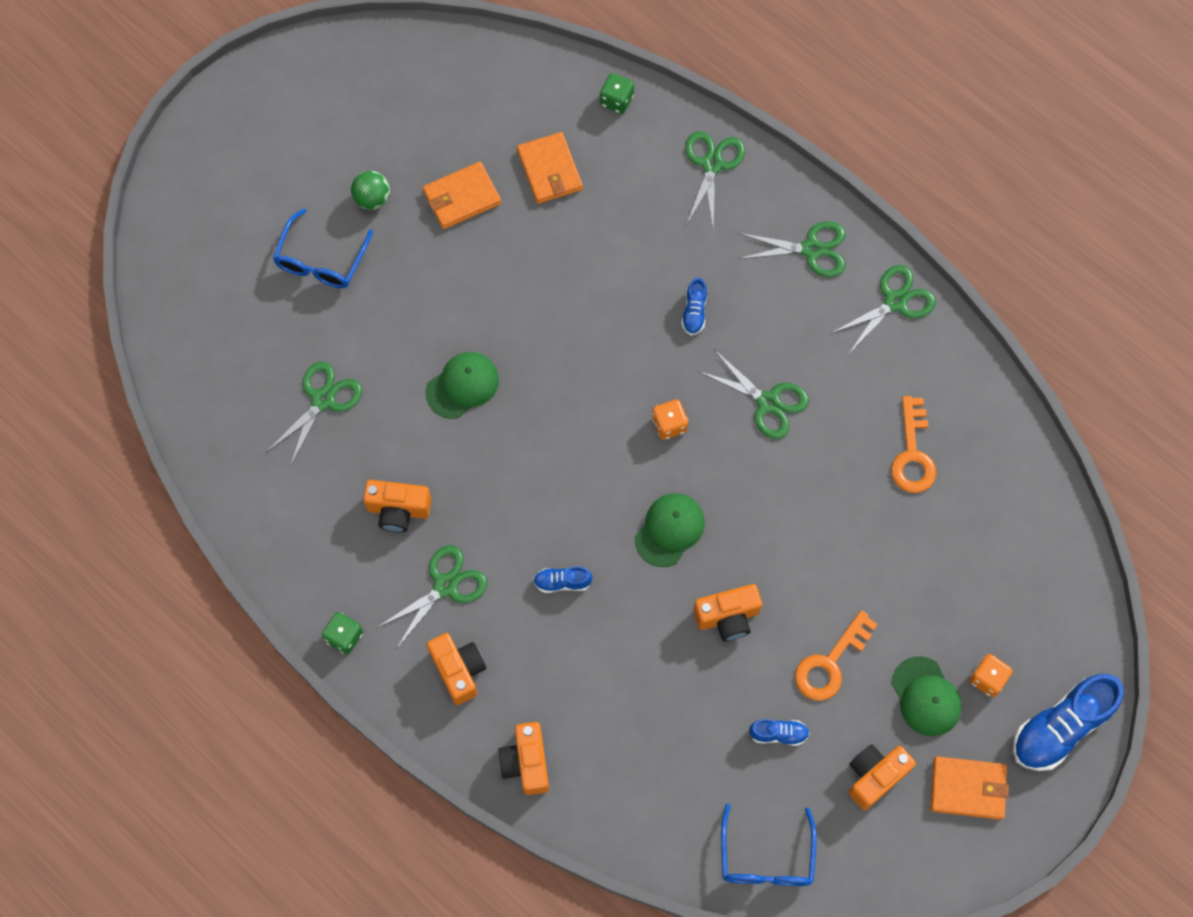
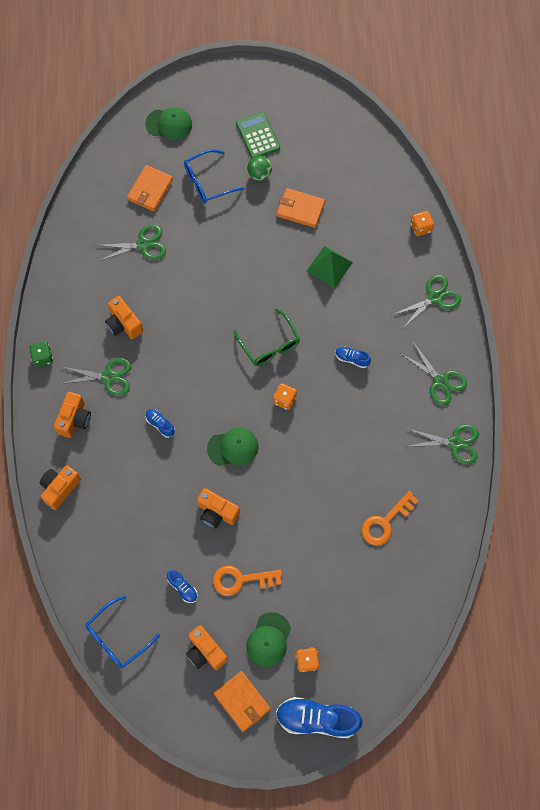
camera: 45 degrees right, 0 degrees up
green cap [426,352,499,419] -> green cap moved to [146,107,192,140]
orange wallet [517,132,583,204] -> orange wallet moved to [127,165,173,212]
green dice [600,73,634,114] -> orange dice [411,211,434,236]
blue shoe [682,278,707,335] -> blue shoe turned 60 degrees clockwise [336,347,371,368]
green scissors [698,349,809,439] -> none
orange camera [849,744,916,810] -> orange camera turned 135 degrees counterclockwise [186,625,228,670]
none -> green glasses [233,308,300,366]
none -> green calculator [236,112,280,158]
none -> green pyramid [307,246,353,288]

